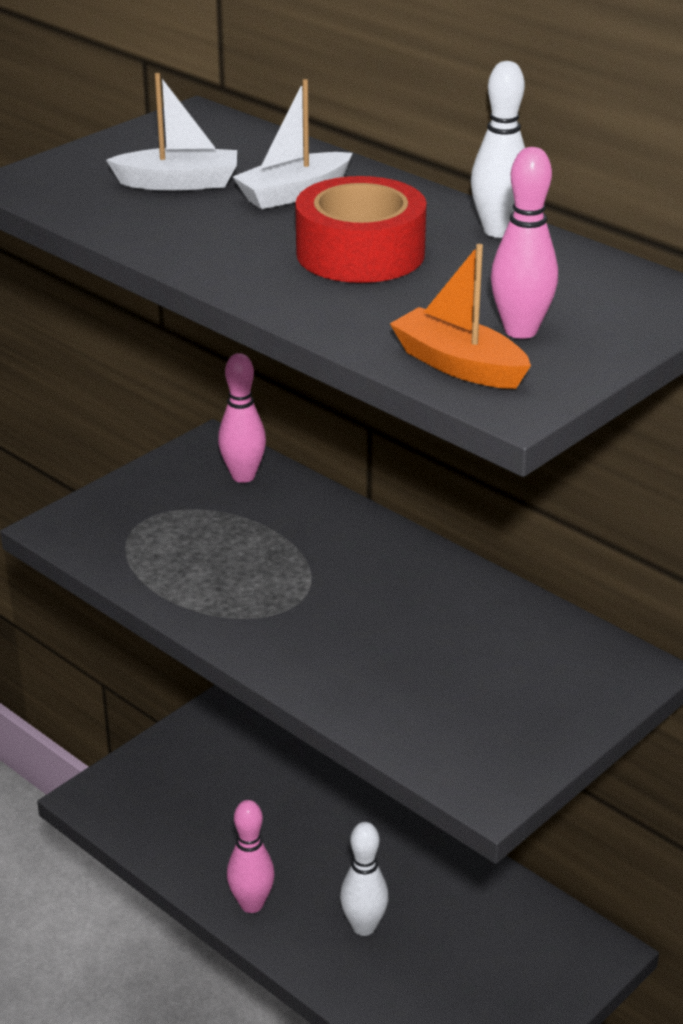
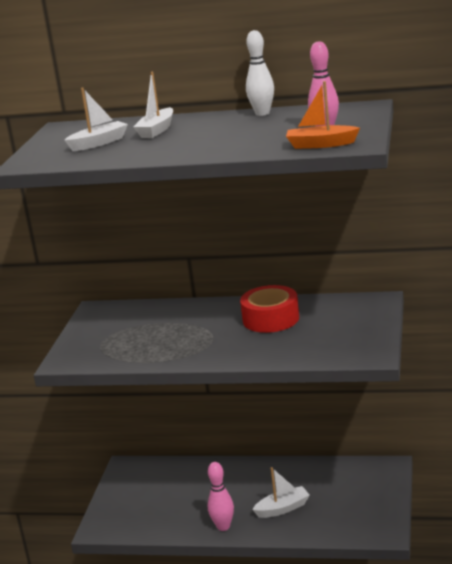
camera: 30 degrees left, 10 degrees down
pink bowling pin [218,353,266,483] -> none
red tape [295,176,427,283] -> red tape moved to [240,285,299,333]
white bowling pin [340,822,389,936] -> white boat [252,467,310,518]

